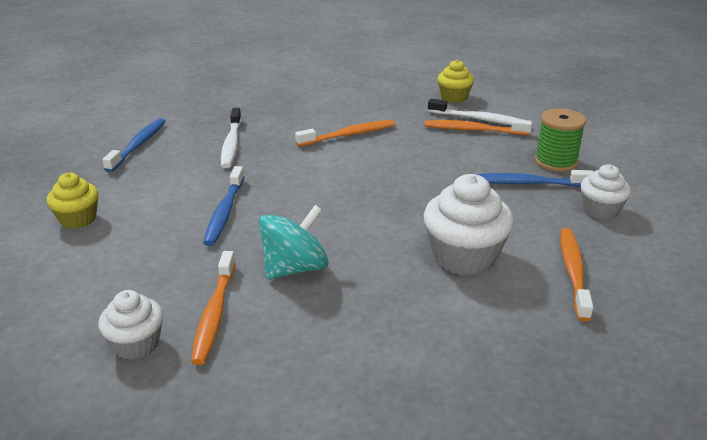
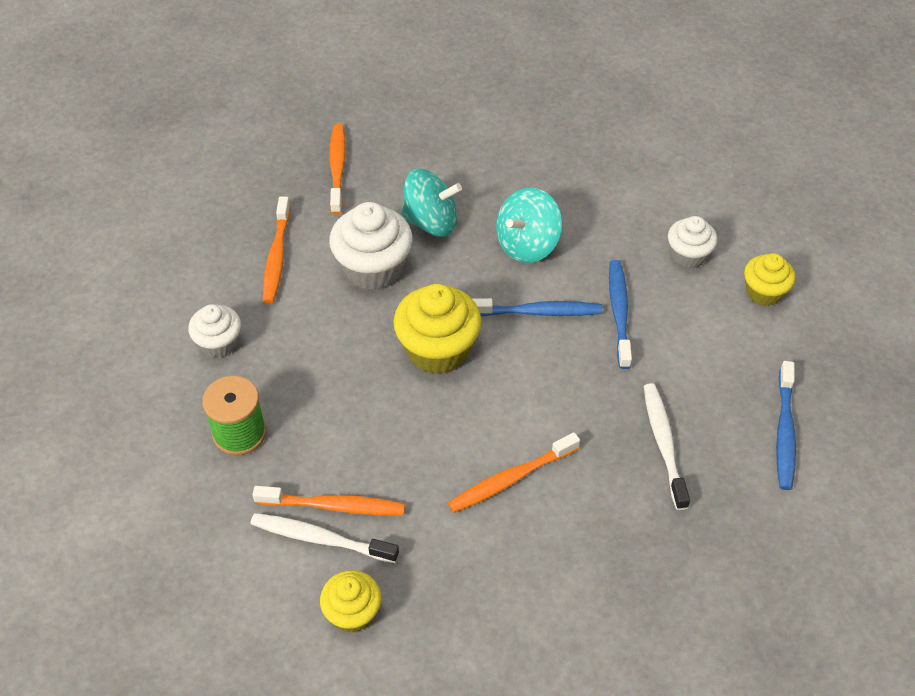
camera: 175 degrees right, 20 degrees up
white cupcake [98,290,163,360] -> white cupcake moved to [668,216,717,268]
orange toothbrush [191,251,235,365] -> orange toothbrush moved to [330,124,346,214]
blue toothbrush [476,170,593,187] -> blue toothbrush moved to [473,298,602,316]
none -> yellow cupcake [393,284,482,374]
none -> turquoise spinning top [401,169,462,237]

